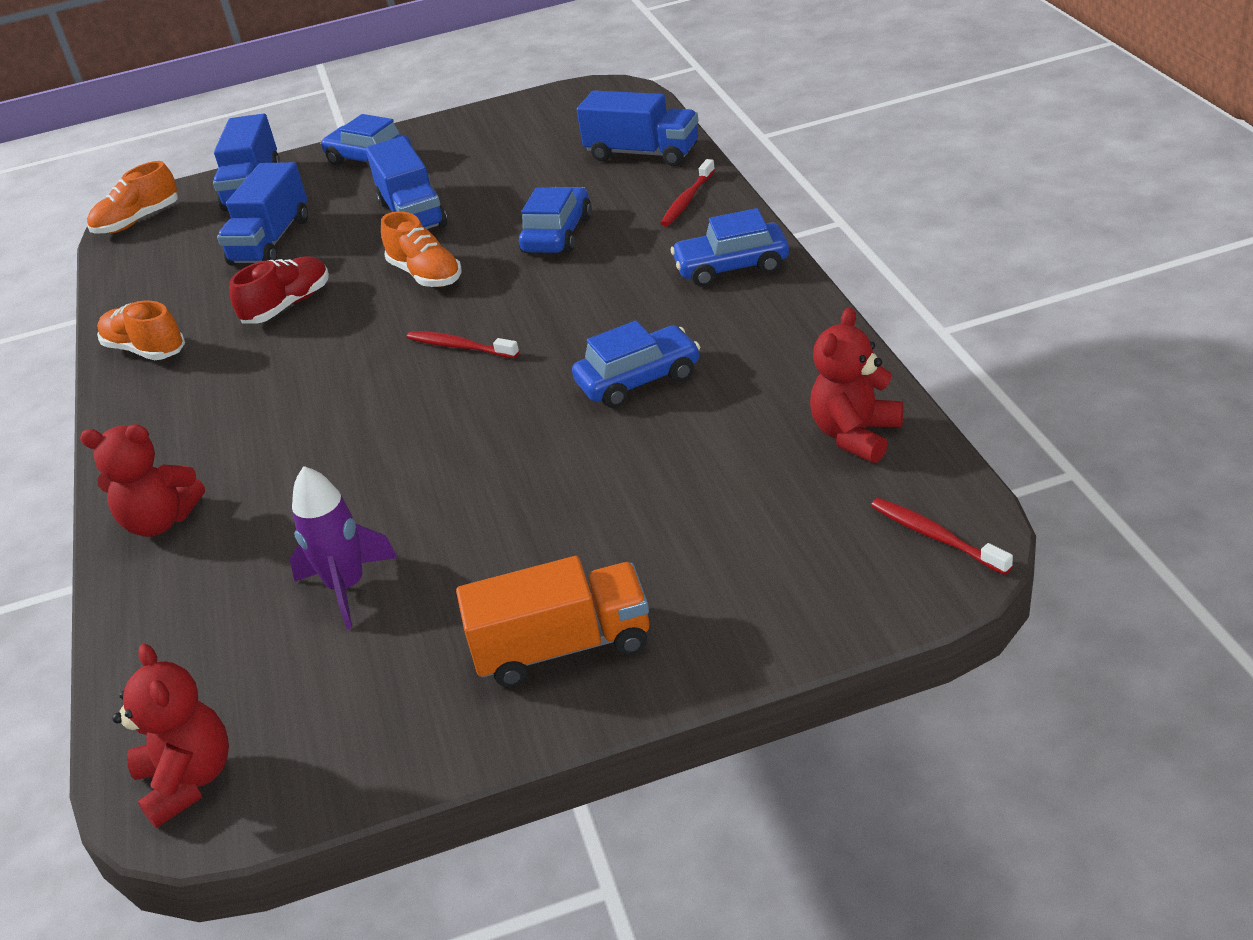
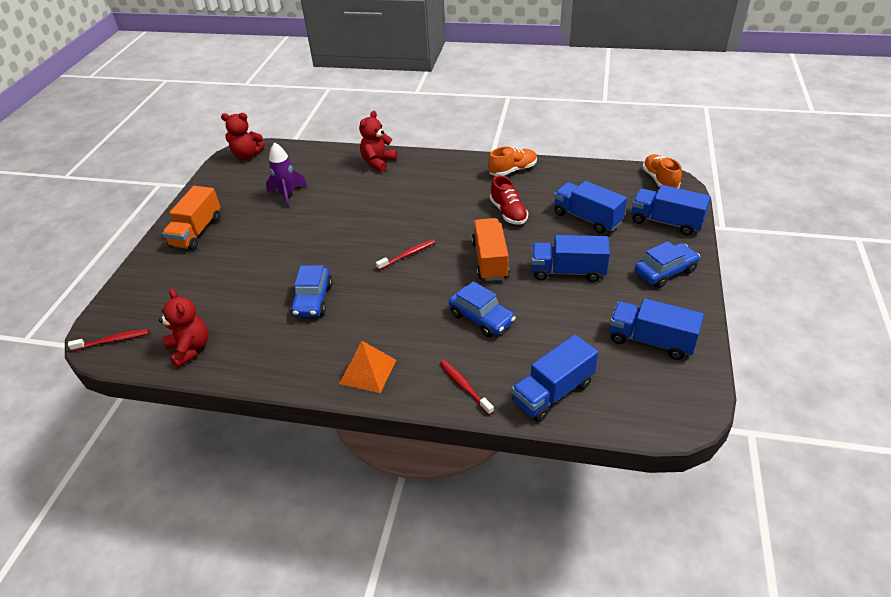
camera: 115 degrees right, 5 degrees up
orange shoe [381,211,462,287] -> orange truck [472,218,509,281]
blue car [671,208,789,287] -> orange pyramid [339,341,396,393]
none -> blue truck [610,299,704,360]

